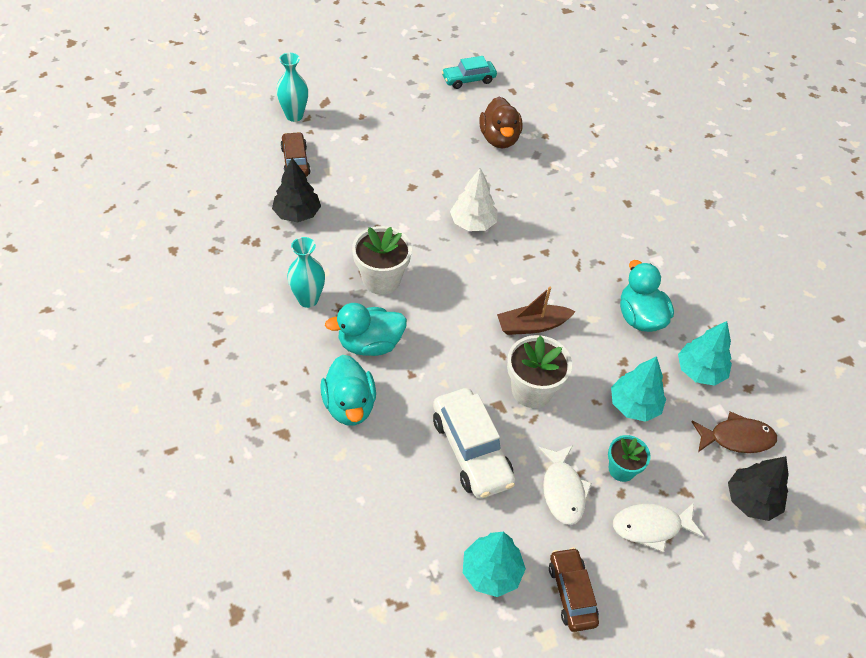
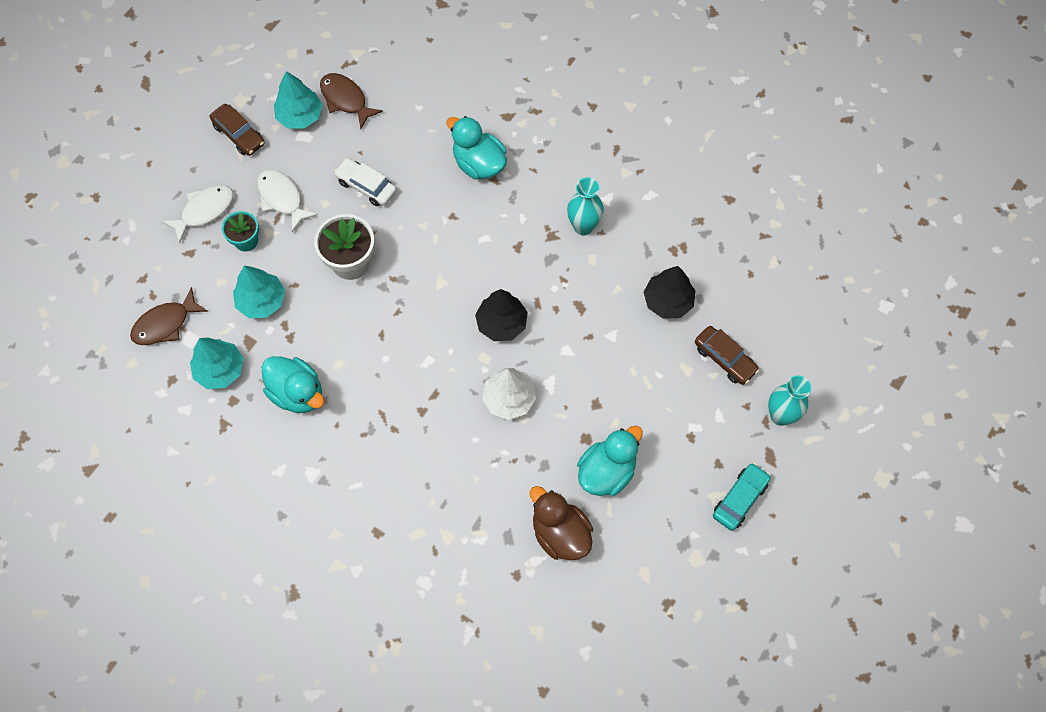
camera: 150 degrees right, 15 degrees up
turquoise duck [325,303,407,356] -> turquoise duck moved to [577,426,643,496]
white flower pot [352,226,412,295] -> none
white car [433,388,515,499] -> white car [334,158,397,206], size x0.63
turquoise car [441,56,497,89] -> turquoise car moved to [713,463,771,531]
brown boat [497,287,576,335] -> none
black tree [728,456,789,521] -> black tree moved to [475,289,528,341]
none -> brown fish [320,73,383,129]

